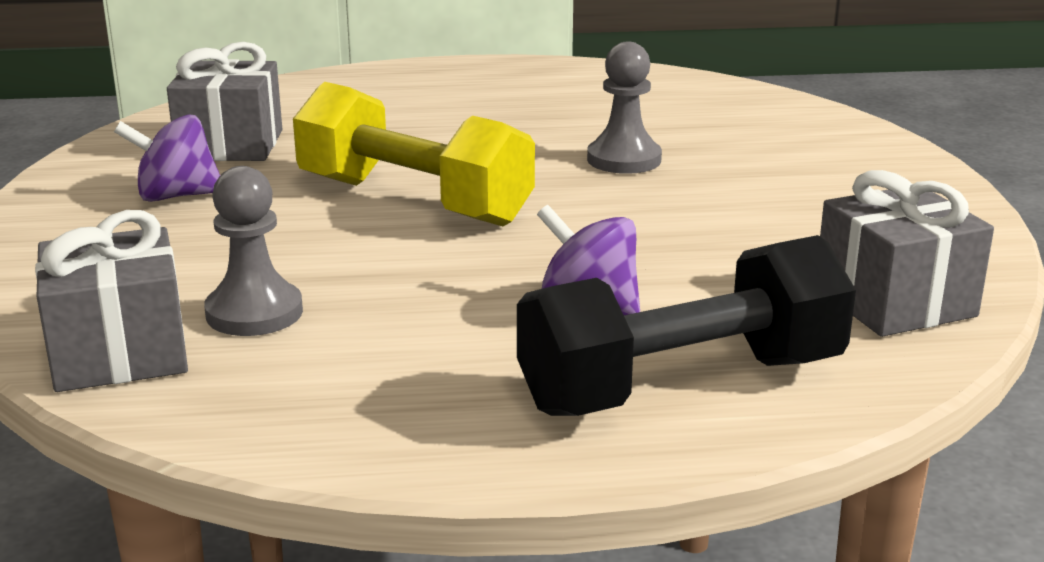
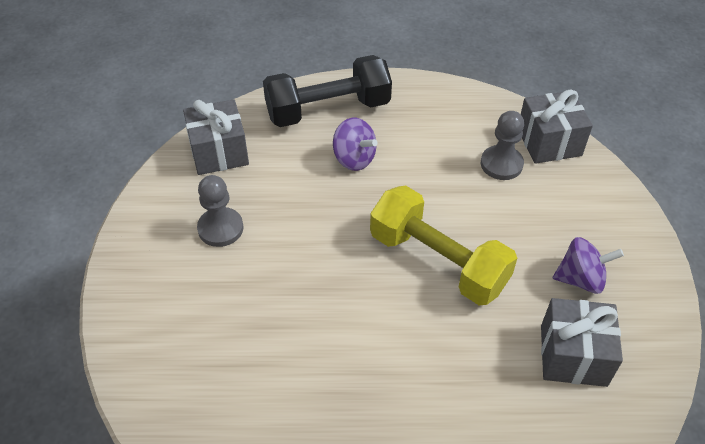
camera: 175 degrees left, 25 degrees up
grey pawn [587,42,662,174] -> grey pawn moved to [197,175,243,247]

